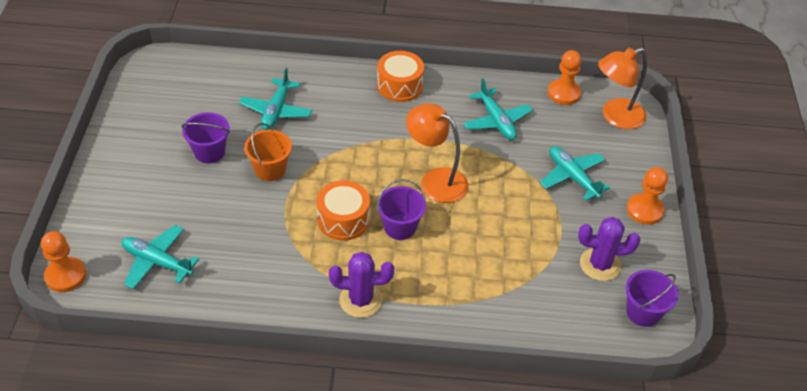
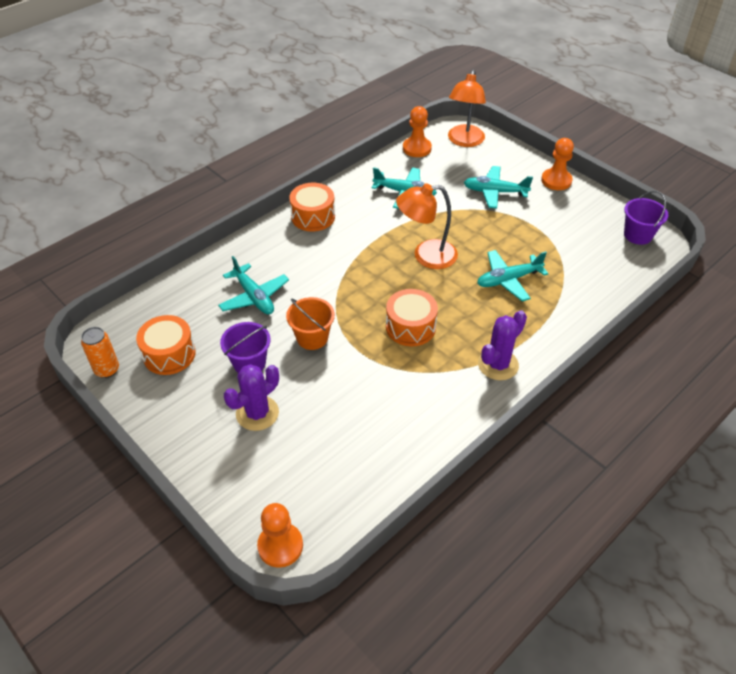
camera: 45 degrees left, 0 degrees up
turquoise plane [122,225,199,289] -> turquoise plane moved to [477,250,548,302]
purple bucket [377,179,426,240] -> none
purple cactus [578,217,640,281] -> purple cactus moved to [224,364,279,431]
none -> orange can [81,327,119,378]
none -> orange drum [136,315,196,375]

